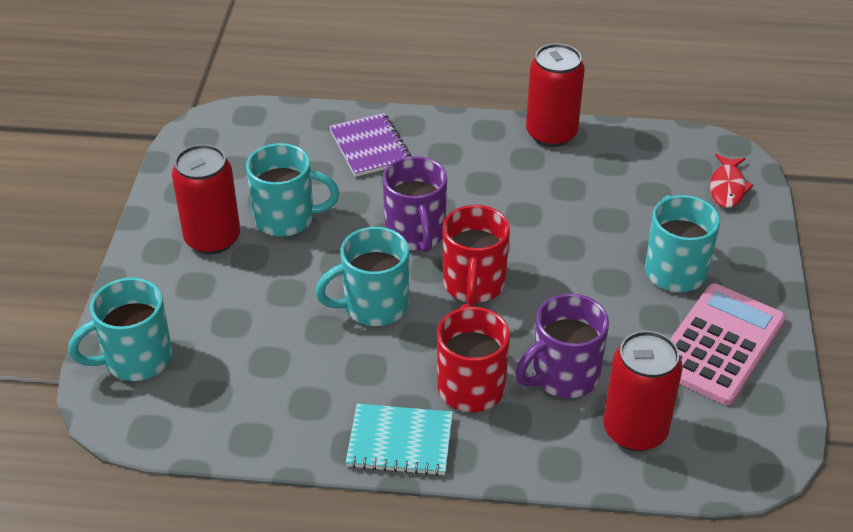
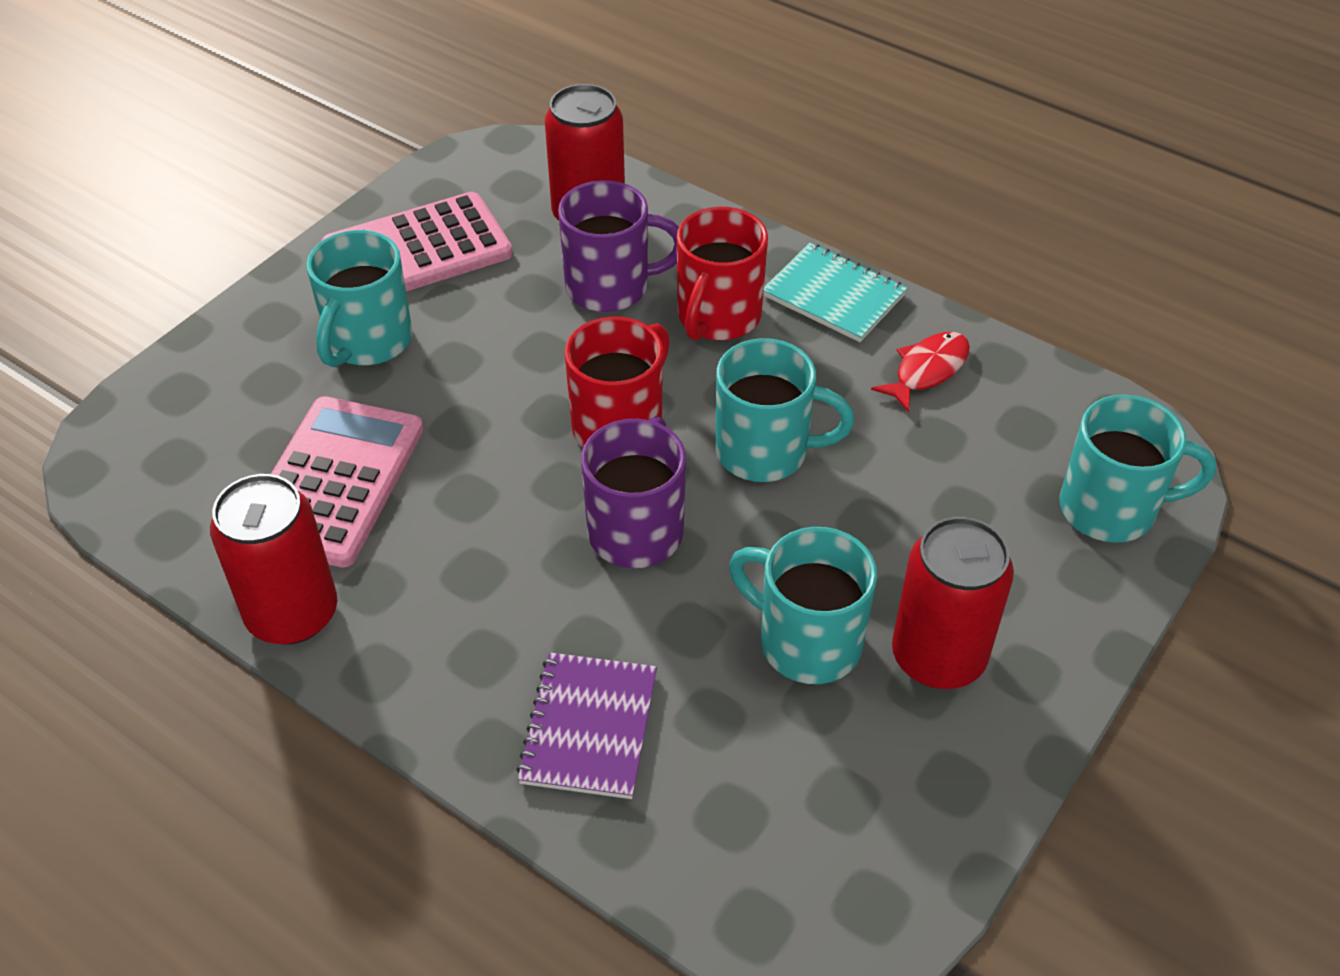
camera: 150 degrees left, 5 degrees up
red fish [710,154,753,208] -> red fish moved to [871,332,970,413]
none -> pink calculator [271,396,424,568]

